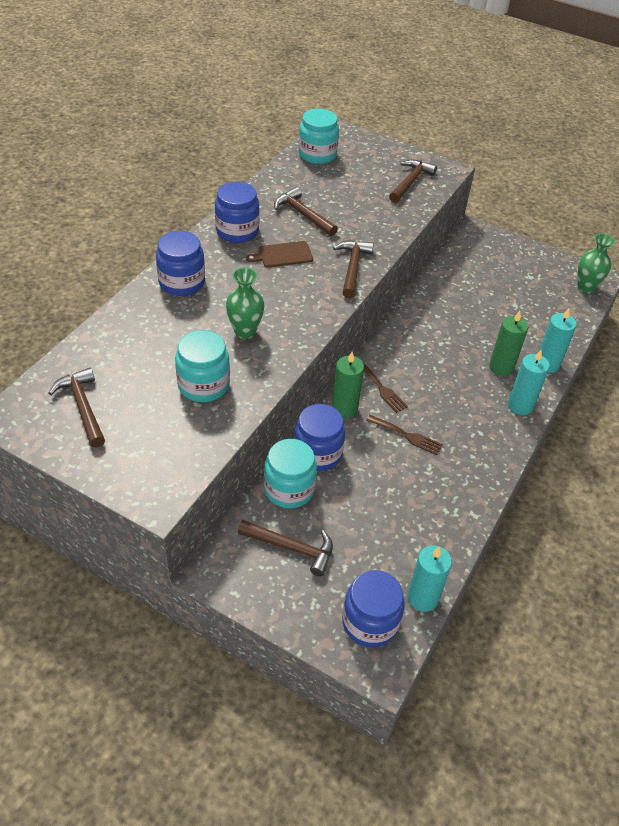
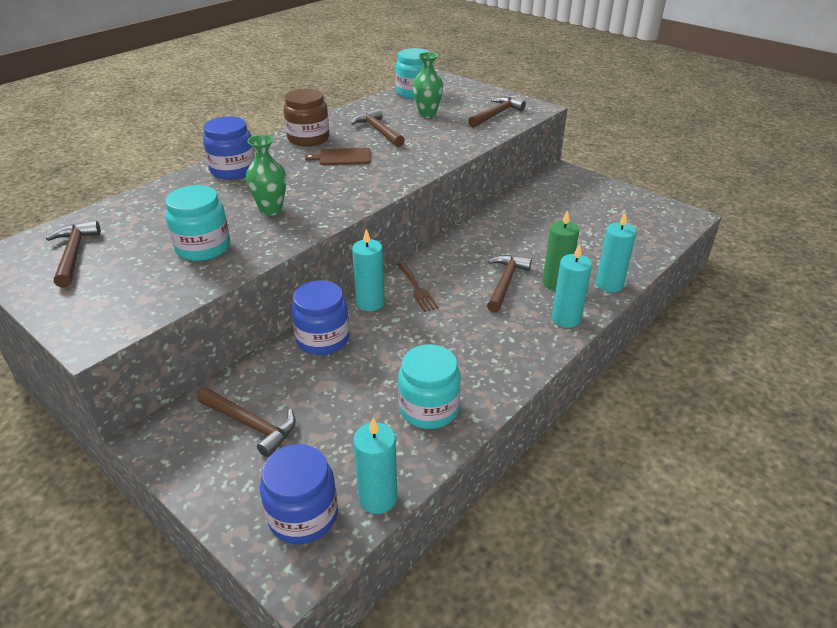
camera: 15 degrees right, 10 degrees down
blue jar [215,182,260,243] -> brown jar [284,89,329,147]
turquoise jar [264,439,317,509] -> turquoise jar moved to [398,345,461,429]
green candle [332,352,364,418] -> turquoise candle [352,229,385,311]
brown hammer [333,240,374,298] -> brown hammer moved to [487,255,532,312]
brown fork [366,415,443,455] -> none
green vase [578,234,615,293] -> green vase moved to [413,52,443,118]

